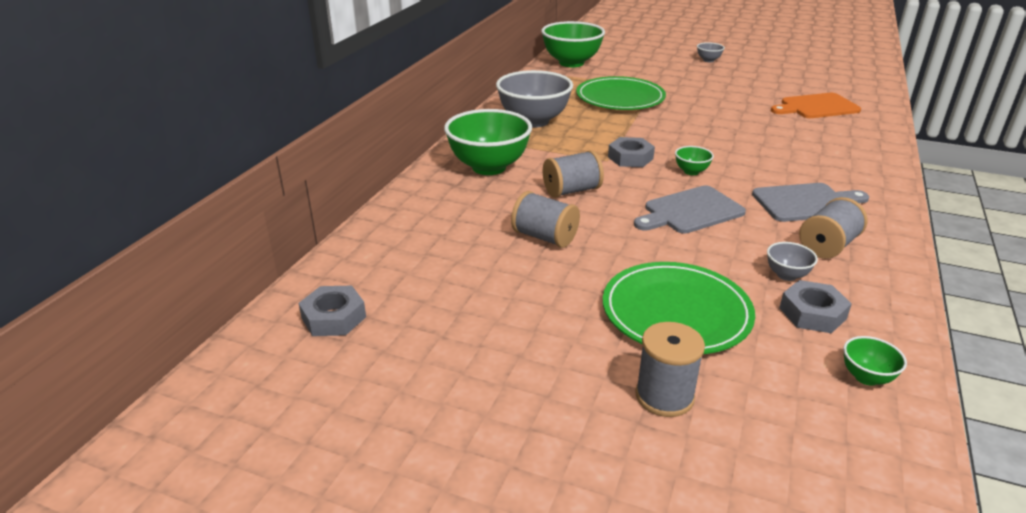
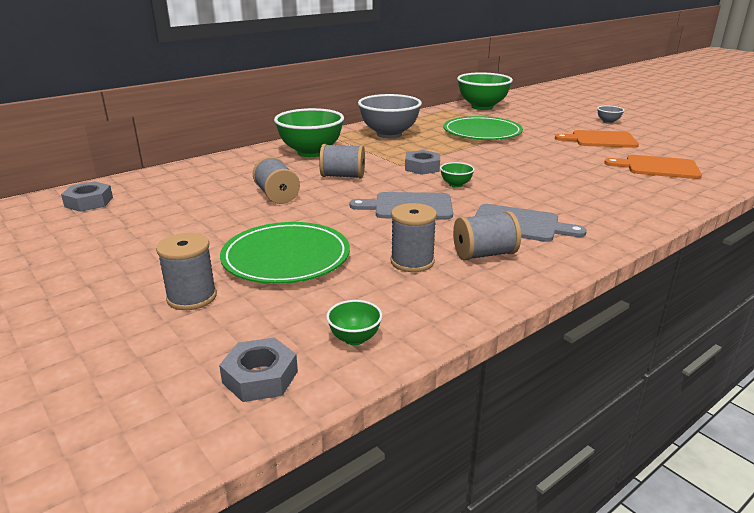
camera: 30 degrees right, 5 degrees down
grey bowl [767,242,818,281] -> grey spool [391,203,437,272]
grey nut [779,280,852,333] -> grey nut moved to [219,338,298,402]
none -> orange cutting board [555,130,639,148]

